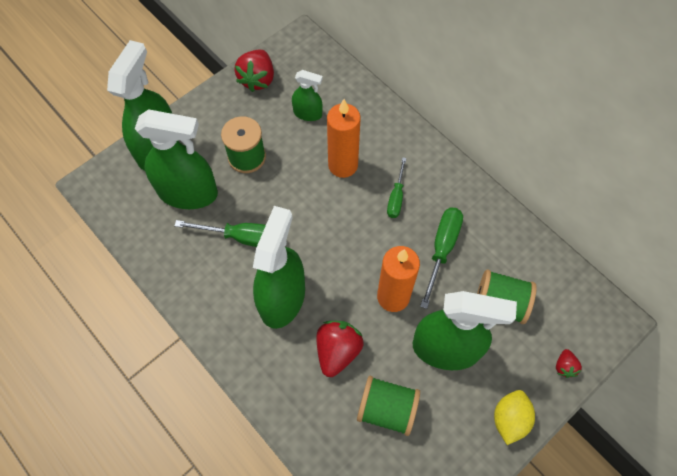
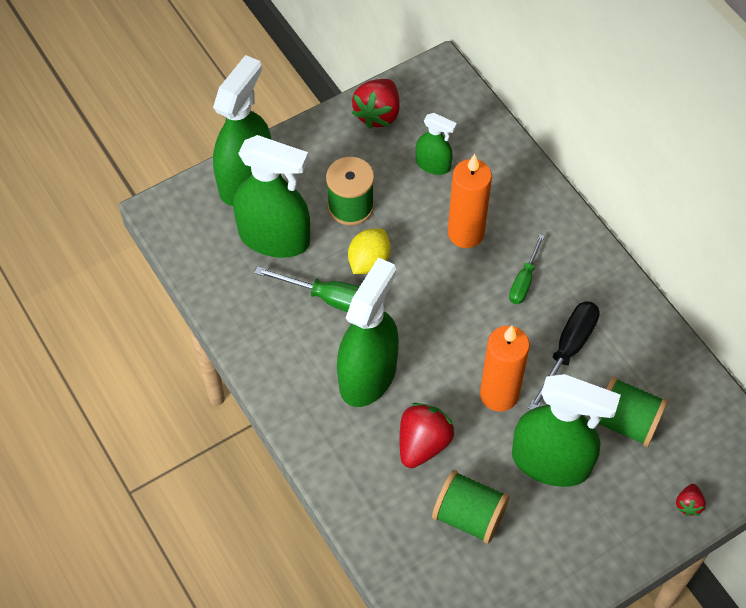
camera: 10 degrees right, 5 degrees down
green screwdriver [420,208,463,309] -> black screwdriver [528,301,600,410]
yellow lemon [494,390,535,445] -> yellow lemon moved to [348,229,391,274]

